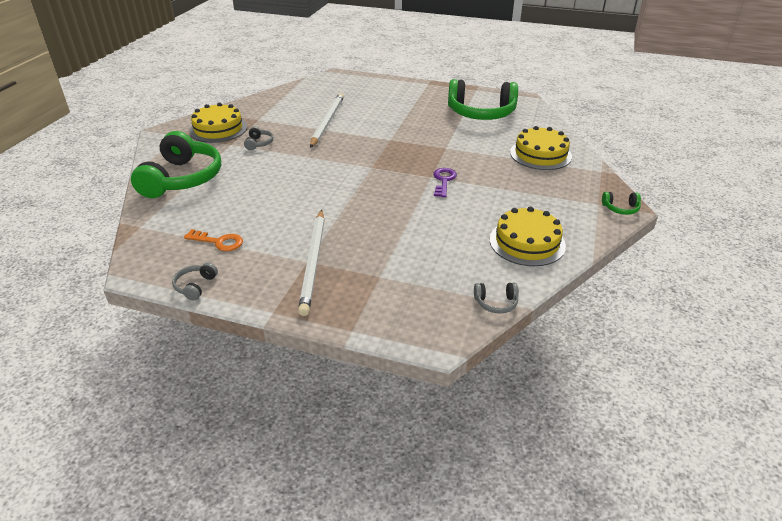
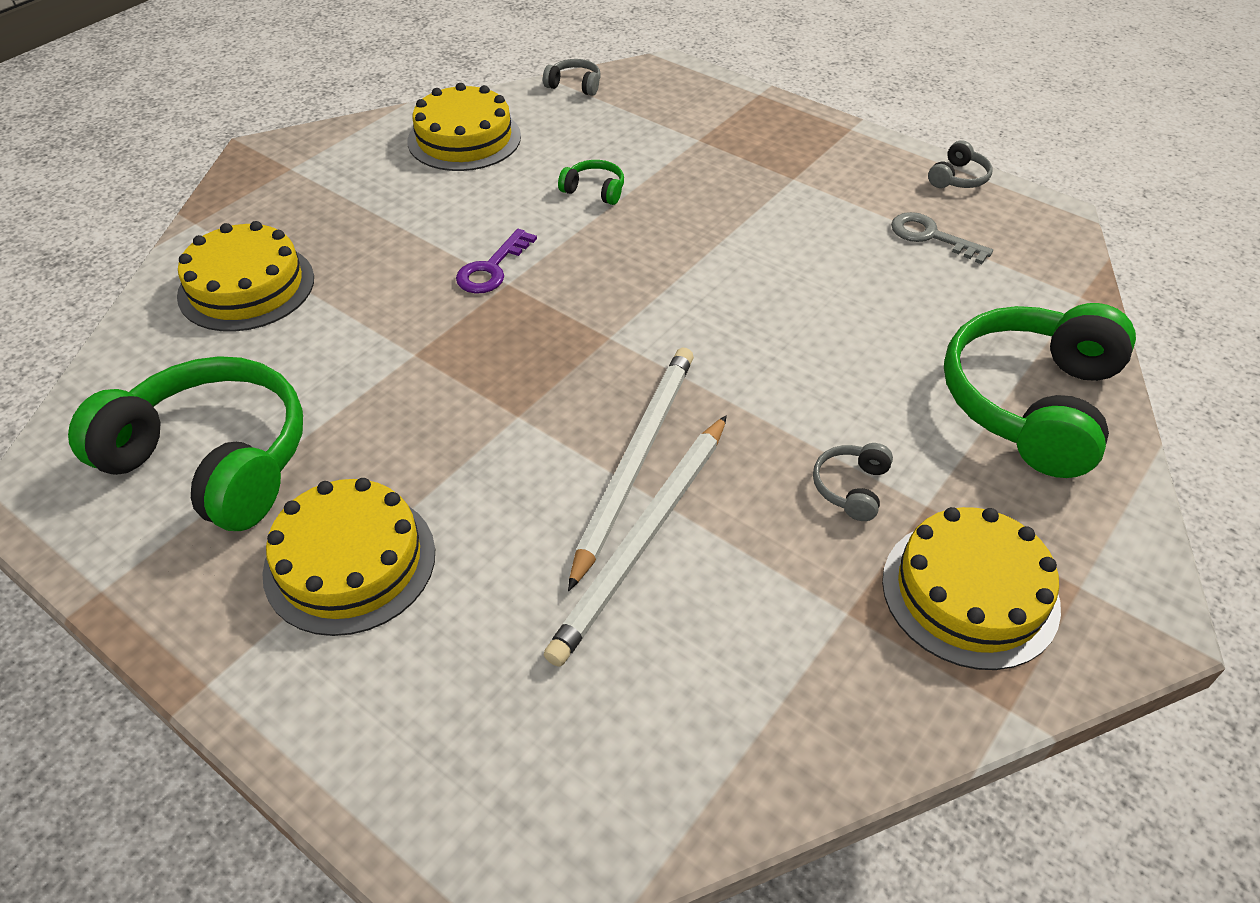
camera: 160 degrees left, 10 degrees up
orange key [184,229,243,251] -> grey key [891,212,993,264]
white pencil [298,210,325,316] -> white pencil moved to [568,348,694,591]
green headphones [602,192,641,215] -> green headphones moved to [558,160,624,205]
none -> yellow cake [262,478,435,636]

